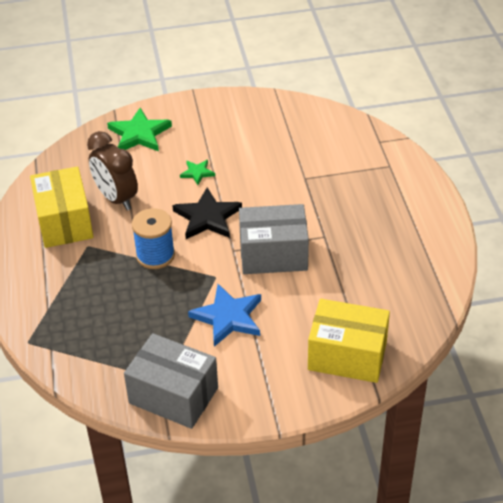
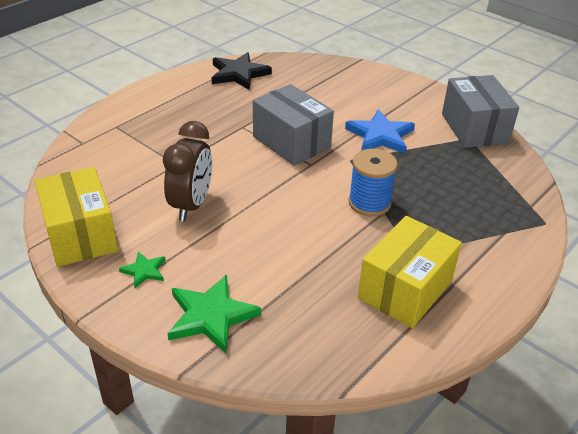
camera: 130 degrees left, 5 degrees down
brown clock [87,131,138,210] -> brown clock moved to [163,121,212,221]
black star [172,187,242,239] -> black star moved to [212,52,272,90]
green star [180,160,215,185] -> green star moved to [119,252,166,288]
yellow box [308,299,390,383] -> yellow box moved to [35,167,118,267]

